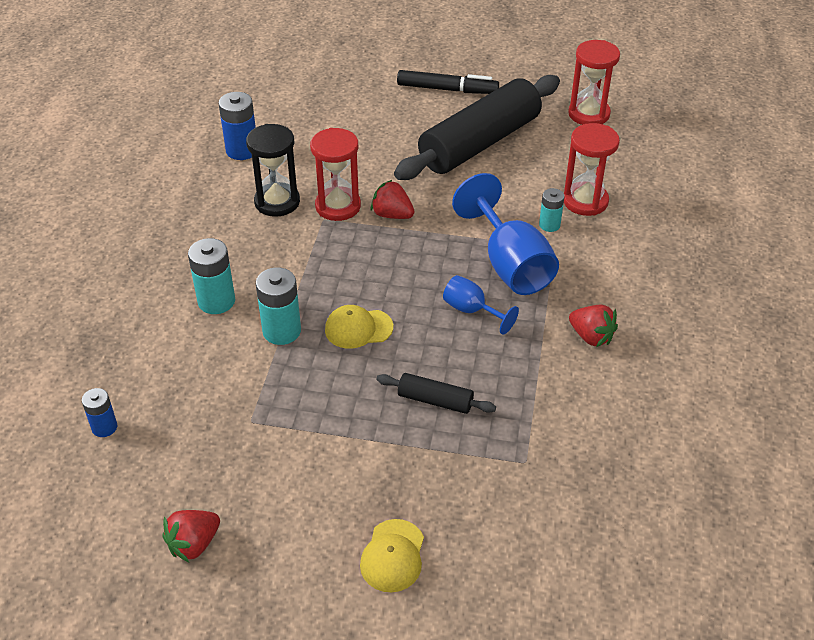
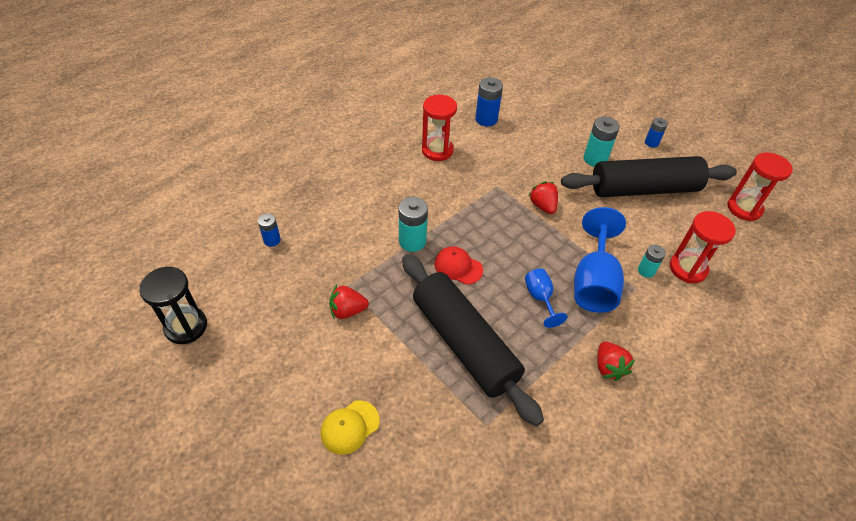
camera: 35 degrees right, 5 degrees up
red strawberry [162,510,220,562] -> red strawberry moved to [329,285,369,319]
turquoise battery [188,238,235,314] -> turquoise battery moved to [584,116,620,167]
black hourglass [246,124,300,217] -> black hourglass moved to [139,267,207,344]
red hourglass [310,128,361,221] -> red hourglass moved to [422,95,457,161]
yellow cap [325,305,393,349] -> red cap [434,246,483,285]
black rolling pin [376,373,496,414] -> black rolling pin [402,254,544,427], size x2.34
black marker [397,70,499,94] -> blue battery [645,118,668,147]

